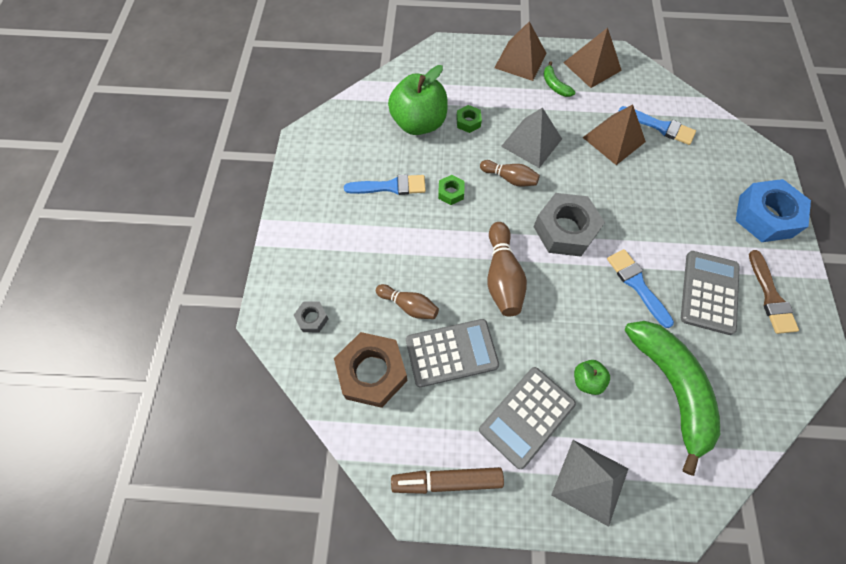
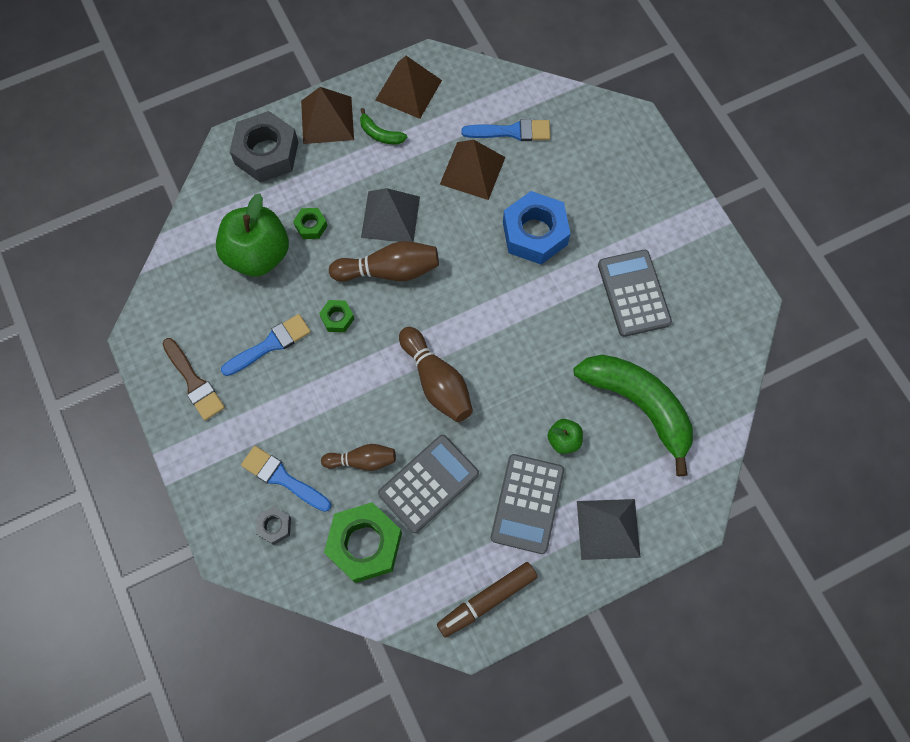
camera: 30 degrees left, 5 degrees up
brown nut [334,332,407,408] -> green nut [324,502,402,583]
brown bowling pin [480,160,540,187] -> brown bowling pin [329,241,439,282], size x1.57
grey nut [534,193,605,257] -> grey nut moved to [229,111,299,183]
blue brush [607,249,674,328] -> blue brush moved to [241,446,331,512]
blue nut [736,179,811,242] -> blue nut moved to [503,191,571,265]
brown brush [749,250,799,334] -> brown brush moved to [162,338,225,421]

